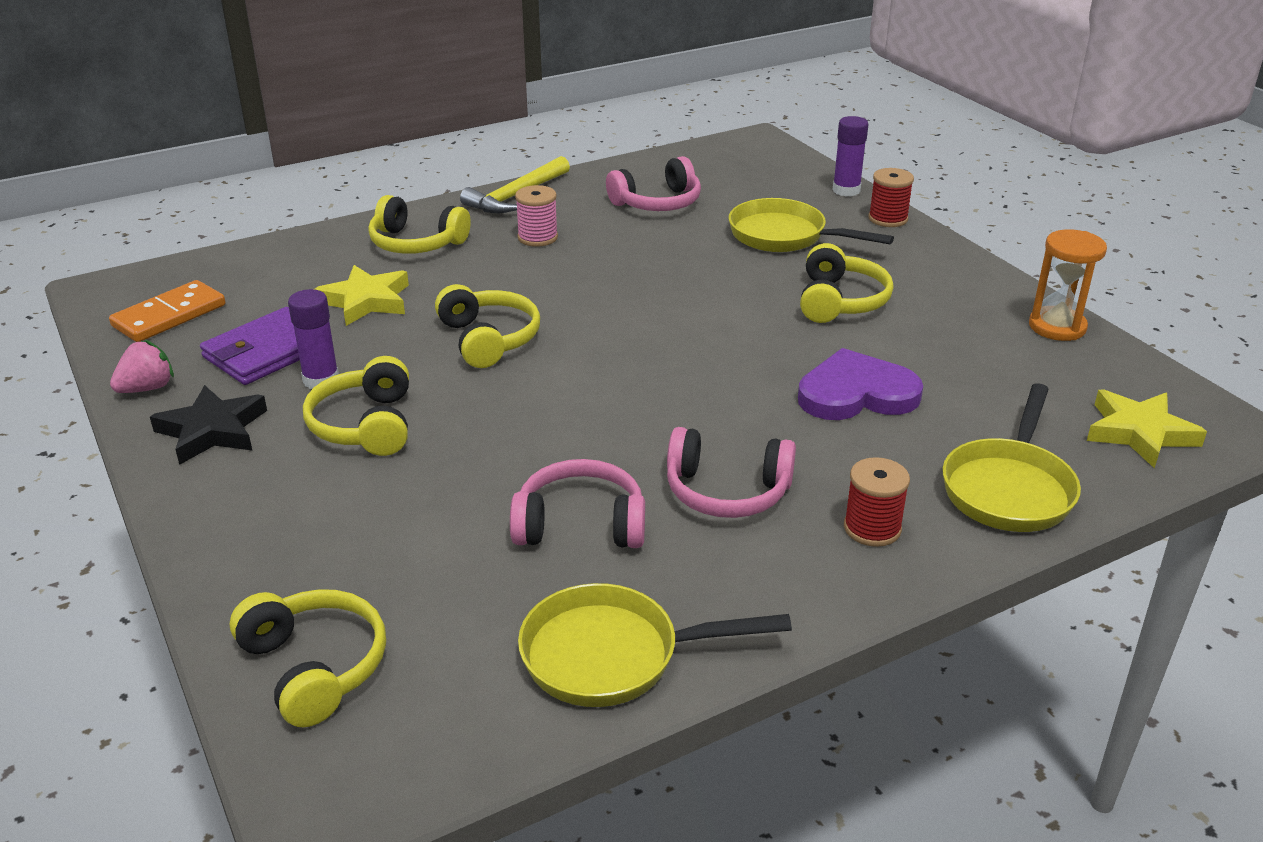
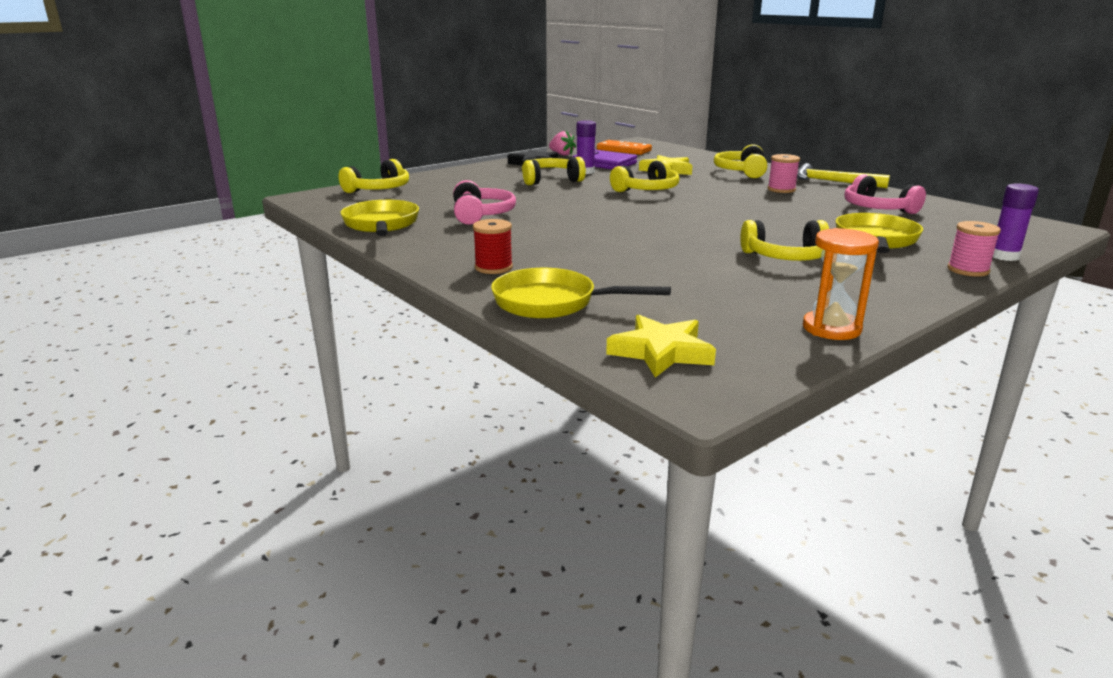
camera: 80 degrees right, 10 degrees down
pink headphones [667,427,796,518] -> none
purple heart [798,348,923,420] -> none
red spool [869,168,914,227] -> pink spool [947,221,1001,277]

